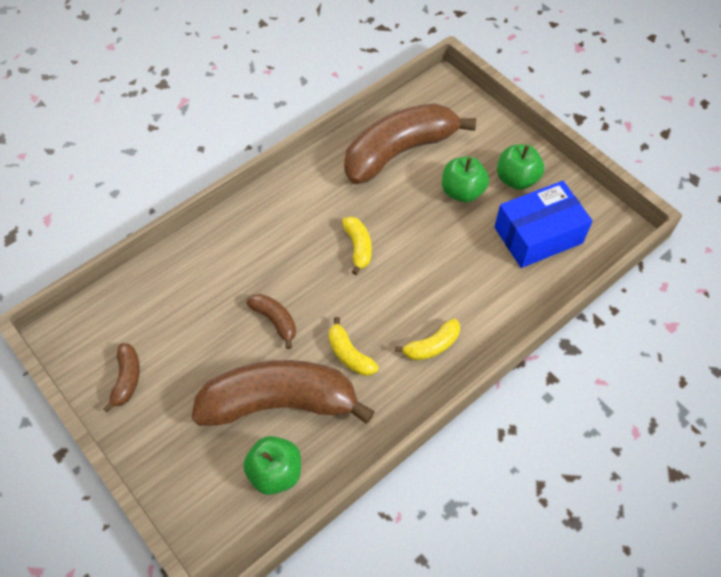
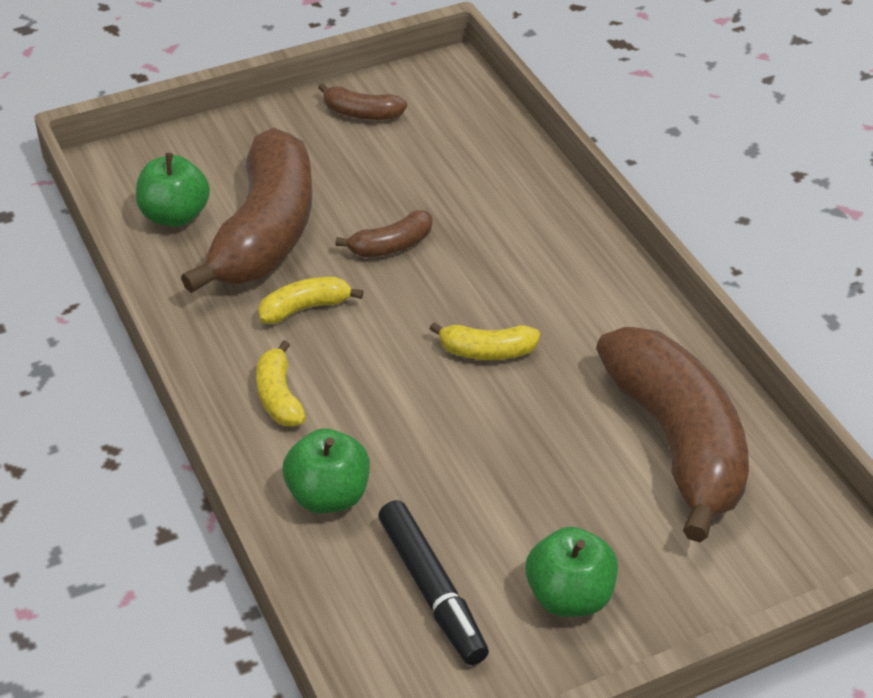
camera: 105 degrees right, 15 degrees down
green apple [442,157,489,202] -> green apple moved to [283,429,370,513]
blue box [494,181,593,268] -> black marker [378,500,489,665]

